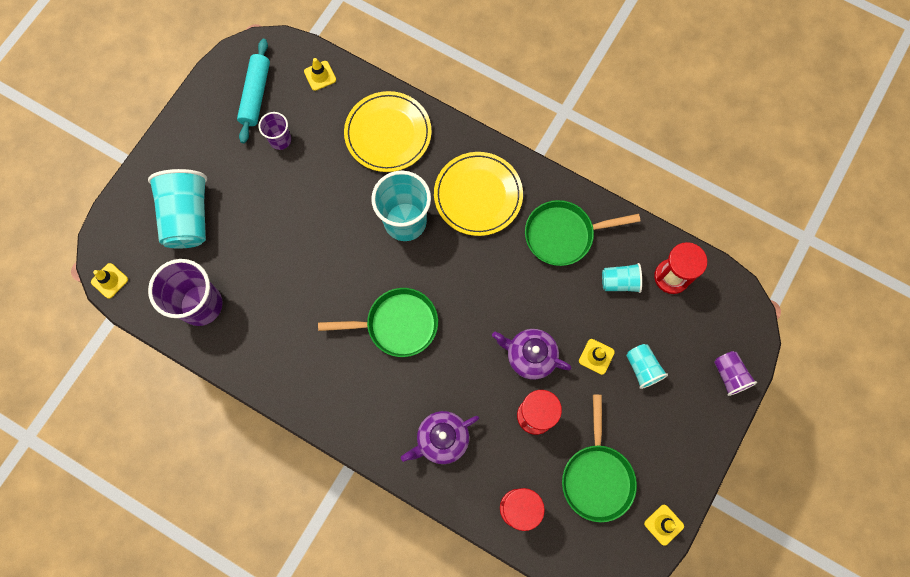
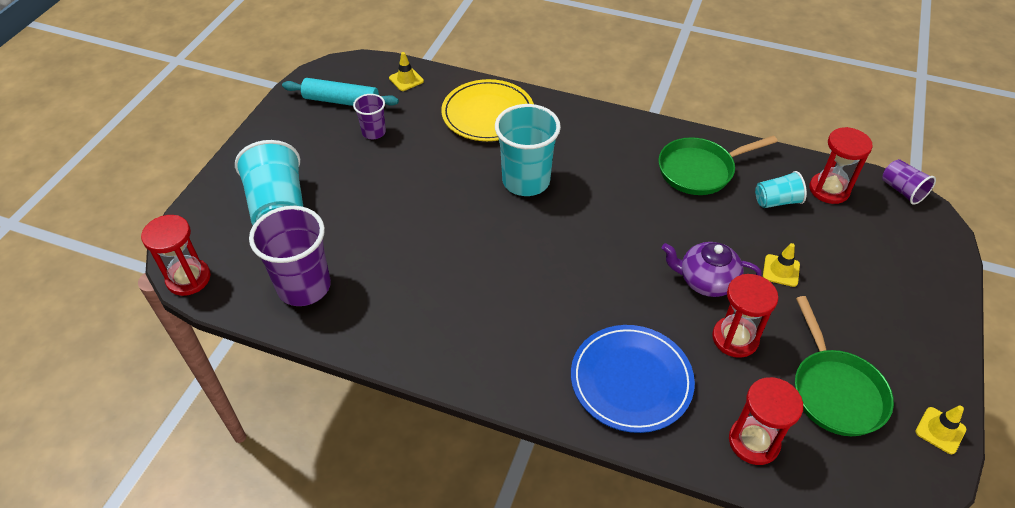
camera: 10 degrees left, 25 degrees down
yellow traffic cone [91,263,128,299] -> red hourglass [141,215,211,296]
turquoise rolling pin [237,39,270,143] -> turquoise rolling pin turned 75 degrees counterclockwise [282,78,399,106]
green pan [318,288,438,357] -> none
purple teapot [401,411,479,464] -> blue plate [571,325,695,433]
yellow plate [434,152,523,236] -> none
turquoise cup [626,344,668,389] -> none
purple cup [714,351,757,396] -> purple cup moved to [882,159,936,205]

